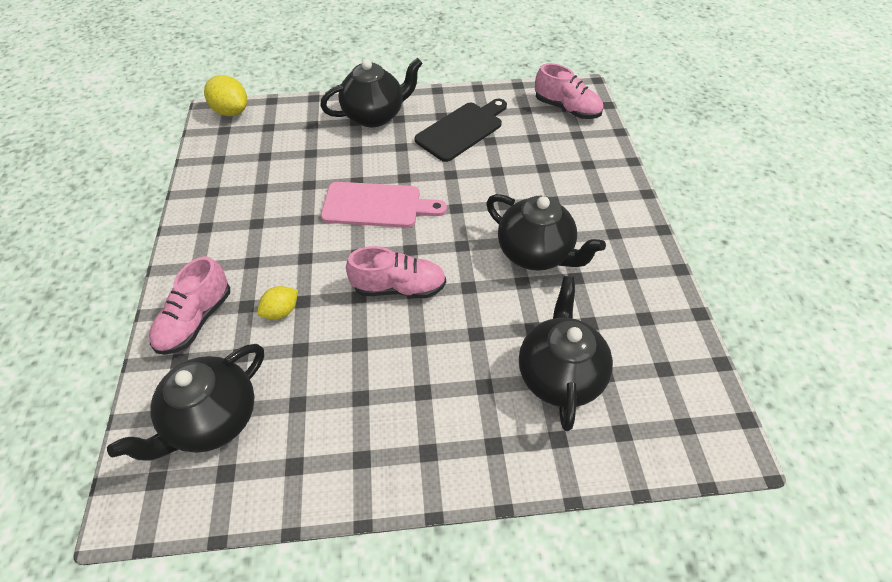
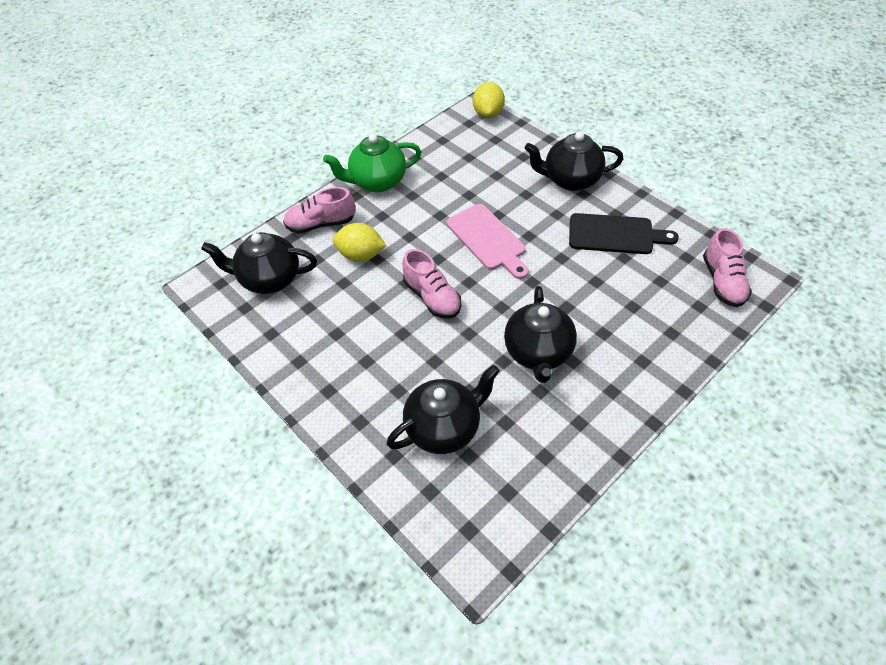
camera: 55 degrees right, 0 degrees up
yellow lemon [257,286,298,320] -> yellow lemon [332,223,387,262], size x1.59
black teapot [320,58,423,127] -> black teapot turned 150 degrees clockwise [525,132,623,191]
none -> green teapot [323,134,421,192]

